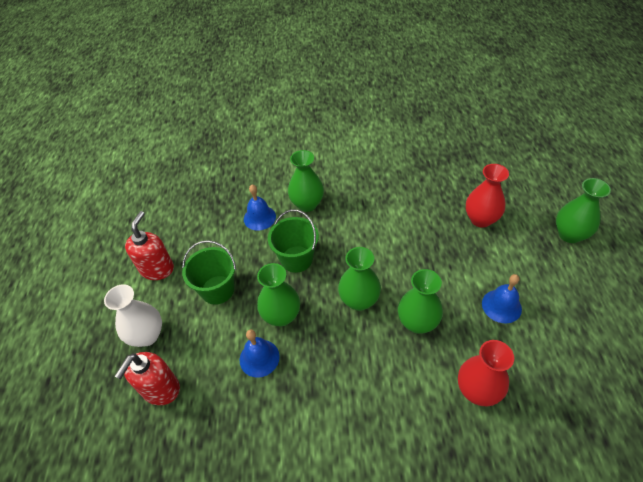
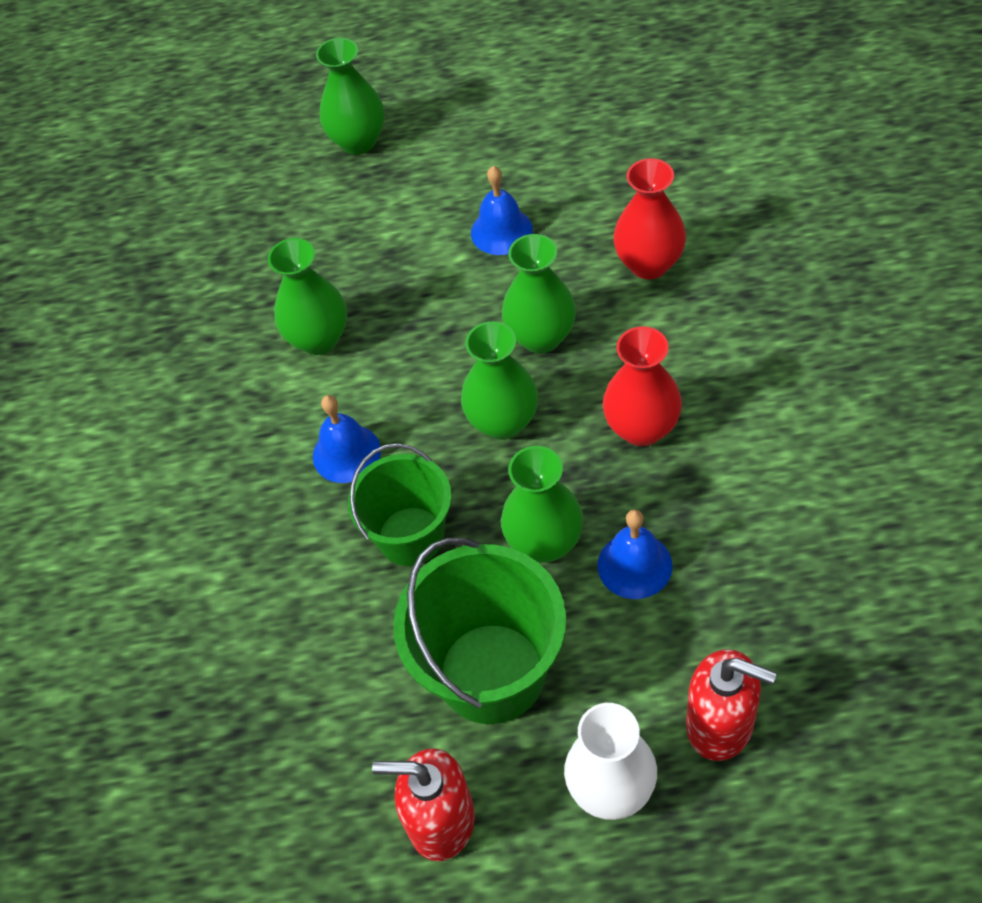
camera: 90 degrees left, 5 degrees up
green bucket [182,240,236,305] -> green bucket [393,538,566,724], size x1.50
blue bell [244,185,276,230] -> blue bell moved to [313,395,381,483]
green vase [288,150,324,212] -> green vase moved to [268,238,347,355]
red vase [466,164,509,228] -> red vase moved to [603,326,682,446]

